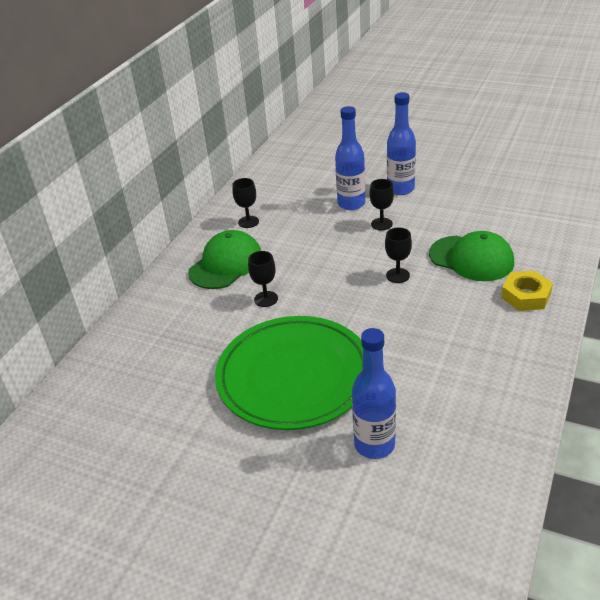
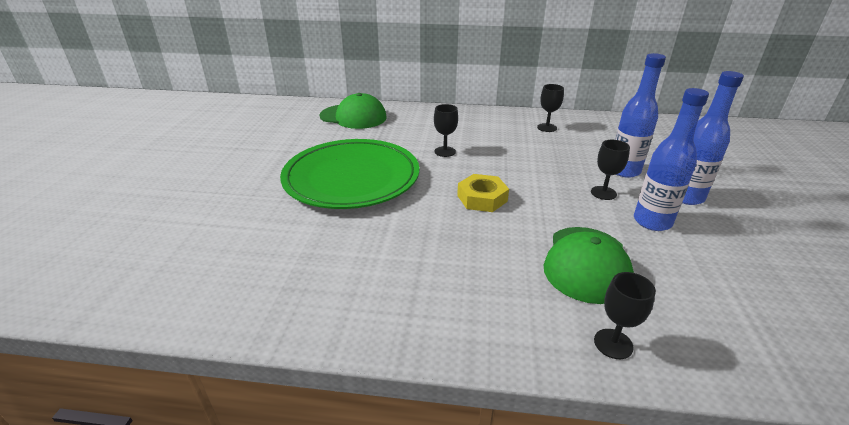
camera: 70 degrees right, 5 degrees down
green cap [188,230,261,289] -> green cap moved to [320,93,387,129]
blue bottle [352,328,396,459] -> blue bottle moved to [634,88,709,231]
black goblet [385,227,412,283] -> black goblet moved to [594,272,656,359]
yellow nut [501,271,553,311] -> yellow nut moved to [457,174,509,212]

